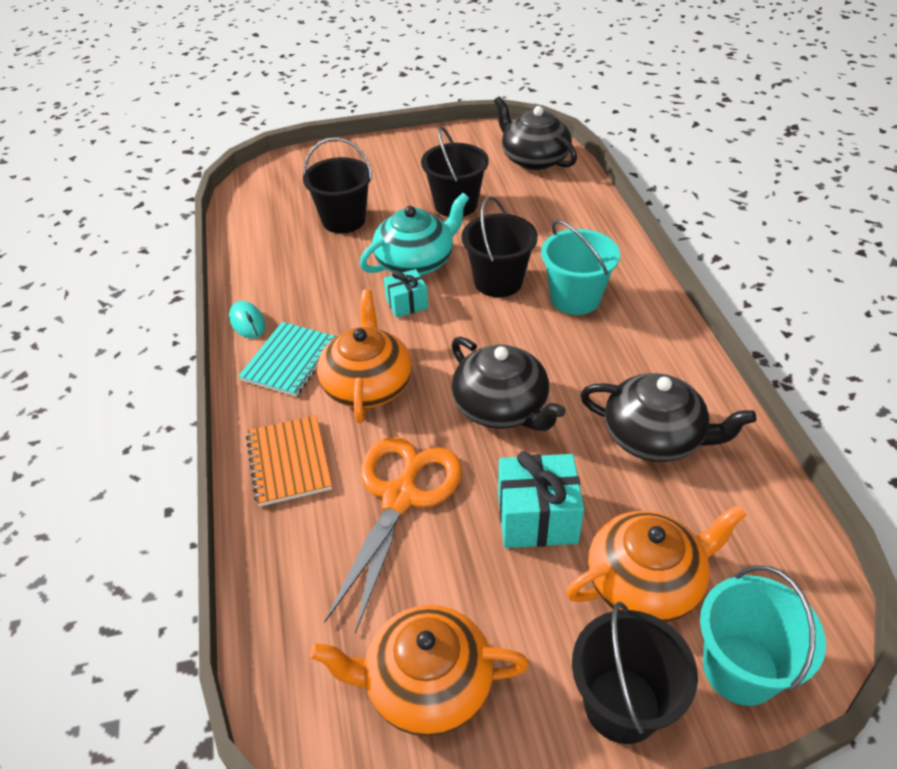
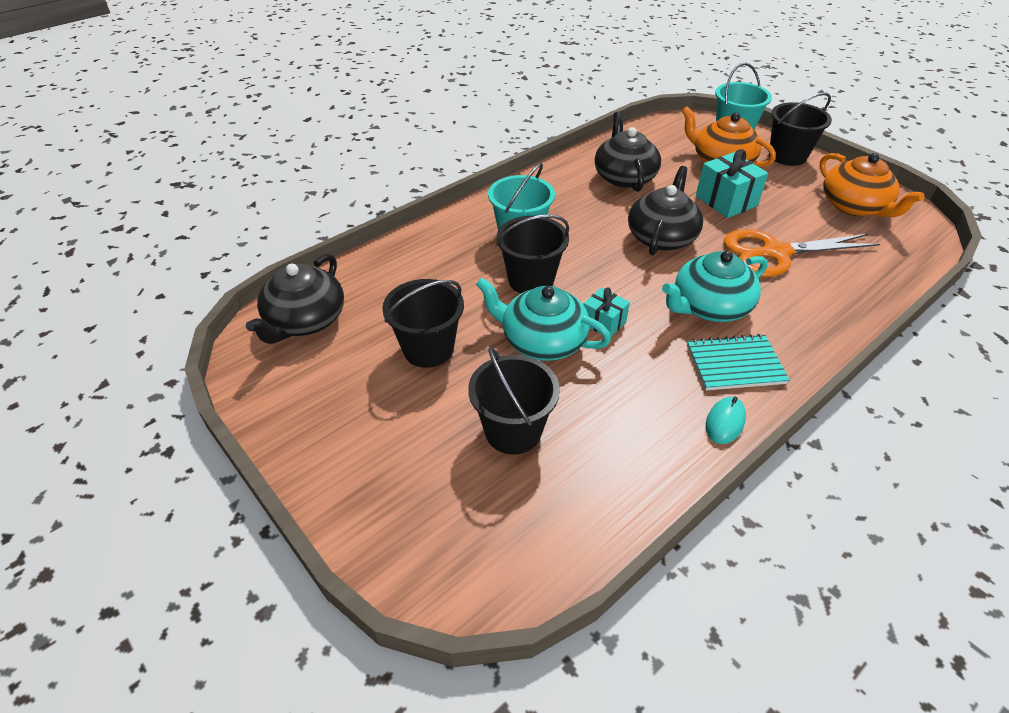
camera: 120 degrees left, 0 degrees up
orange notebook [246,415,332,507] -> none
orange teapot [317,290,412,423] -> turquoise teapot [662,251,768,322]

